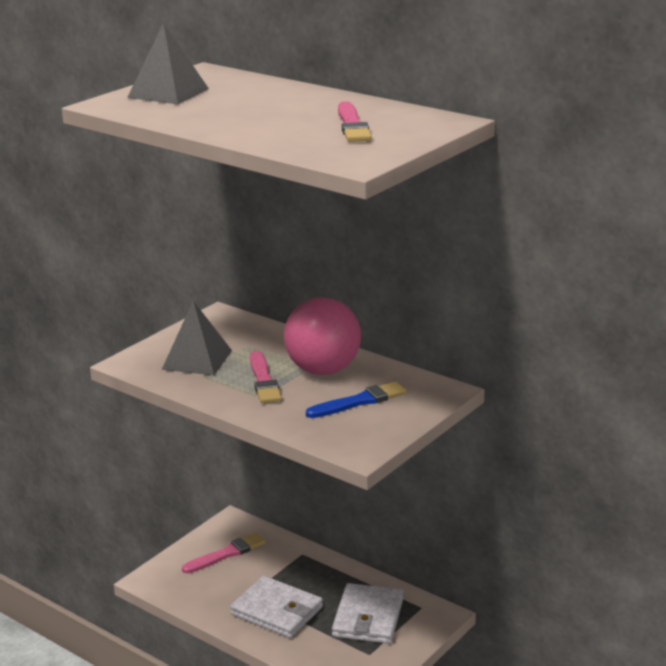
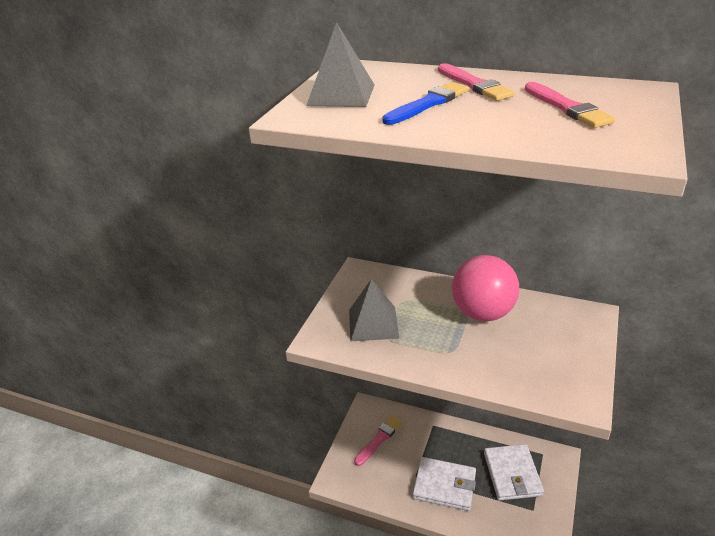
camera: 15 degrees left, 10 degrees up
pink brush [250,351,282,403] -> pink brush moved to [438,63,514,101]
blue brush [306,381,406,418] -> blue brush moved to [382,82,469,125]

